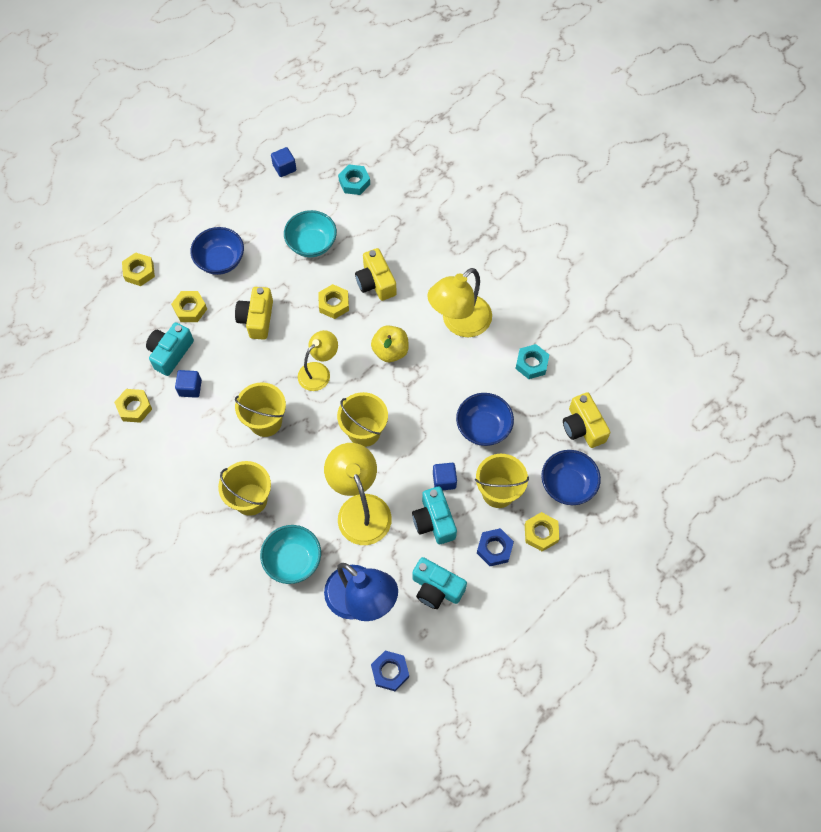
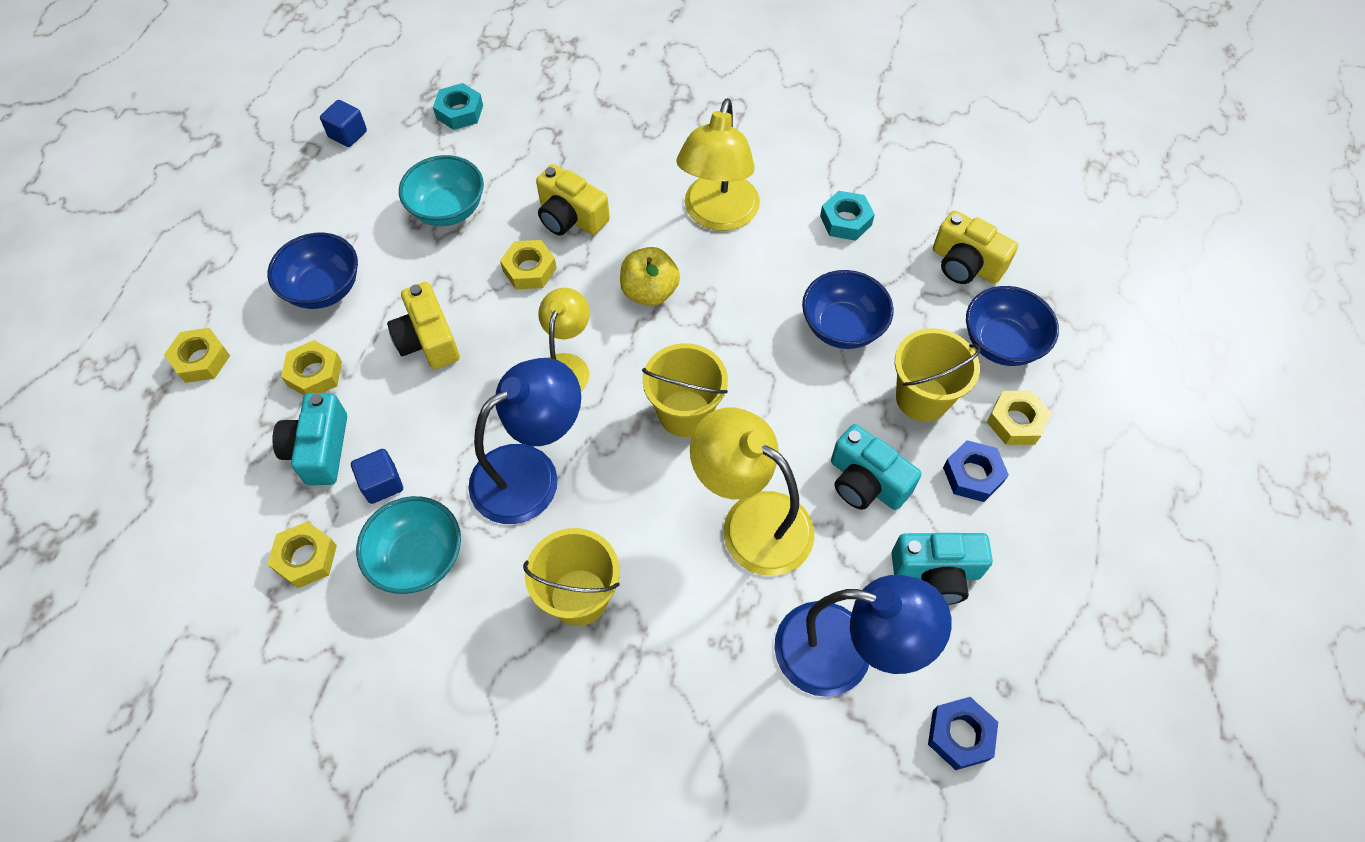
camera: 30 degrees left, 5 degrees down
yellow bucket [235,382,286,437] -> blue lamp [468,358,581,524]
turquoise bowl [260,525,321,584] -> turquoise bowl moved to [356,496,461,594]
blue cube [433,463,457,490] -> none

